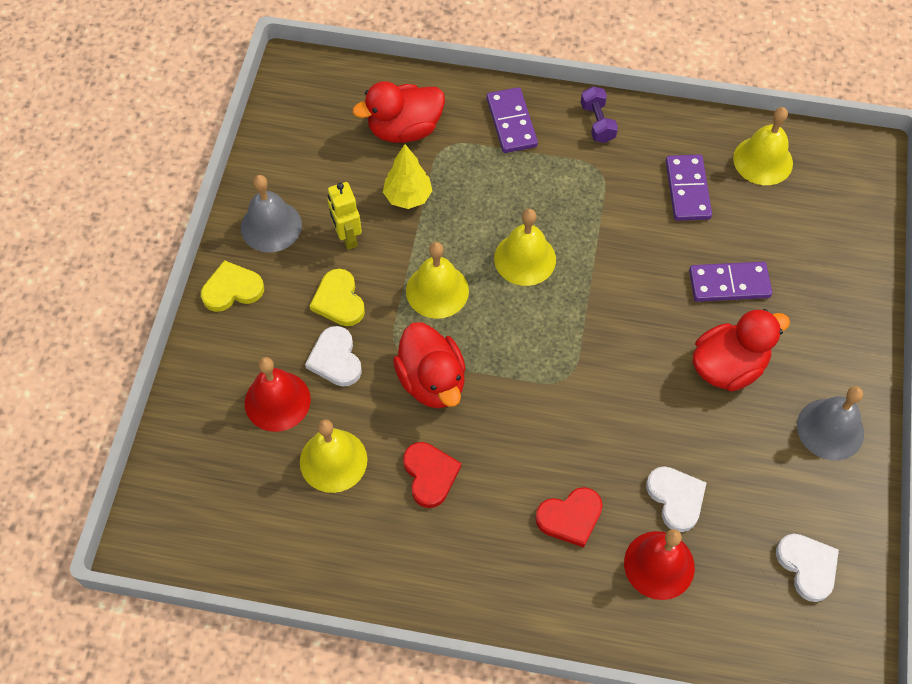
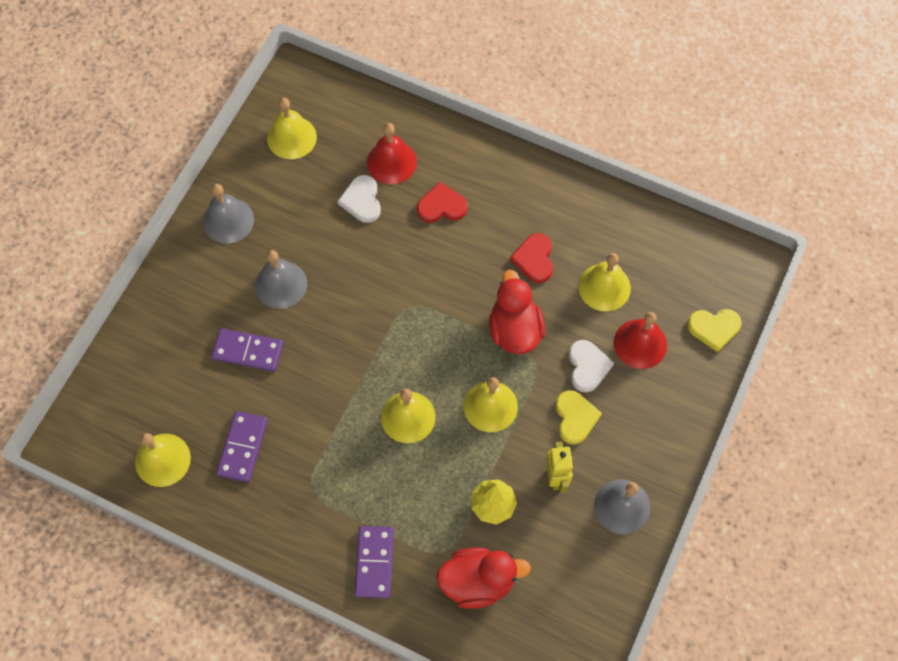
camera: 165 degrees left, 5 degrees up
yellow heart [201,260,264,312] -> yellow heart moved to [687,309,742,352]
purple dumbbell [581,86,618,143] -> none
red duck [693,309,790,392] -> grey bell [255,250,307,309]
white heart [776,534,839,602] -> yellow bell [267,98,317,159]

